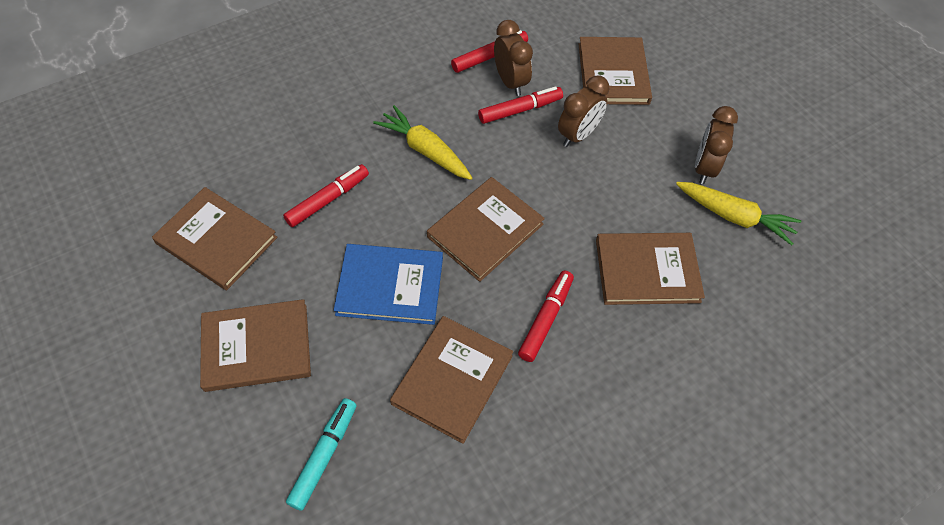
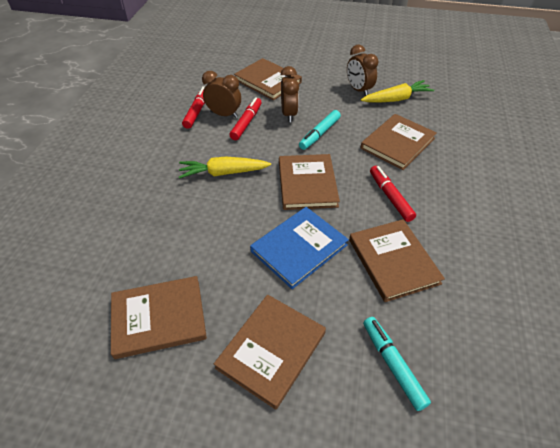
camera: 45 degrees left, 10 degrees down
red marker [283,164,369,227] -> none
none -> turquoise marker [299,110,341,150]

